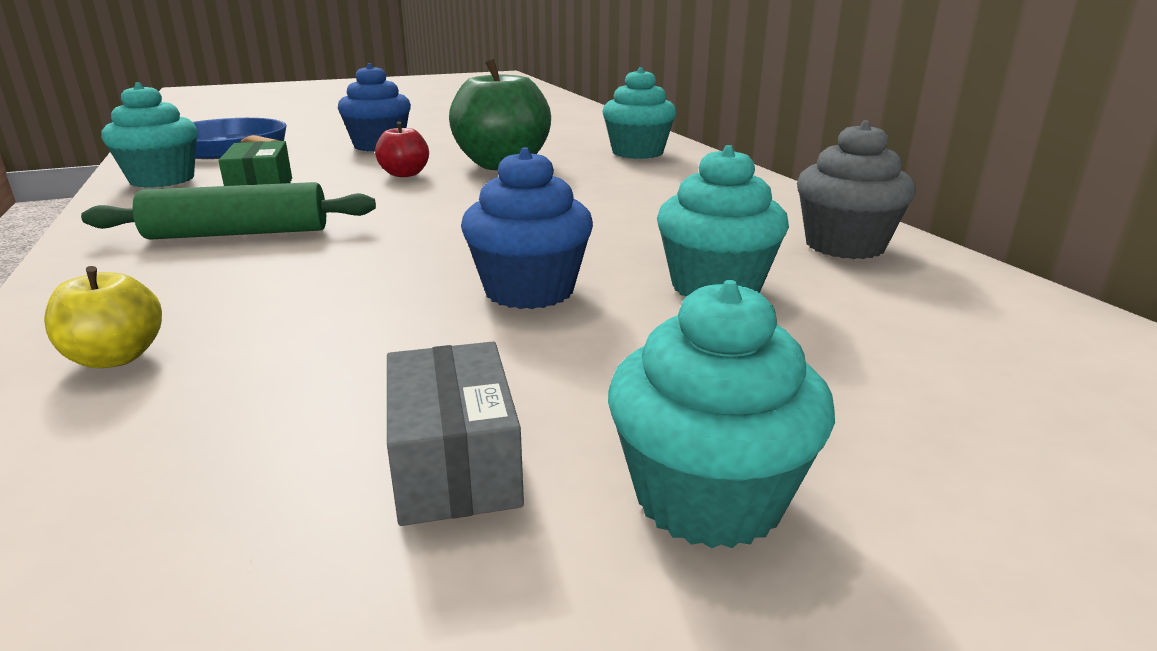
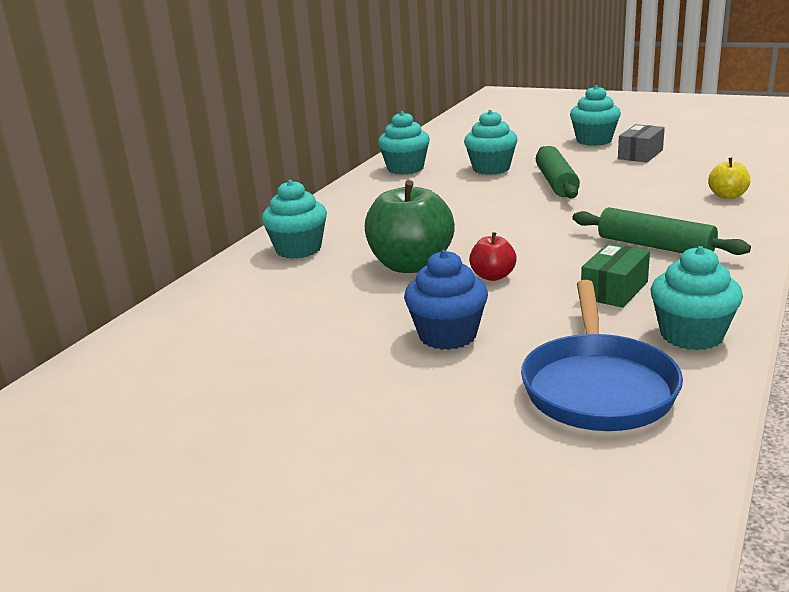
camera: 130 degrees left, 0 degrees up
blue cupcake [461,147,593,309] -> green rolling pin [536,146,580,199]
grey cupcake [797,121,916,259] -> turquoise cupcake [378,111,430,175]

